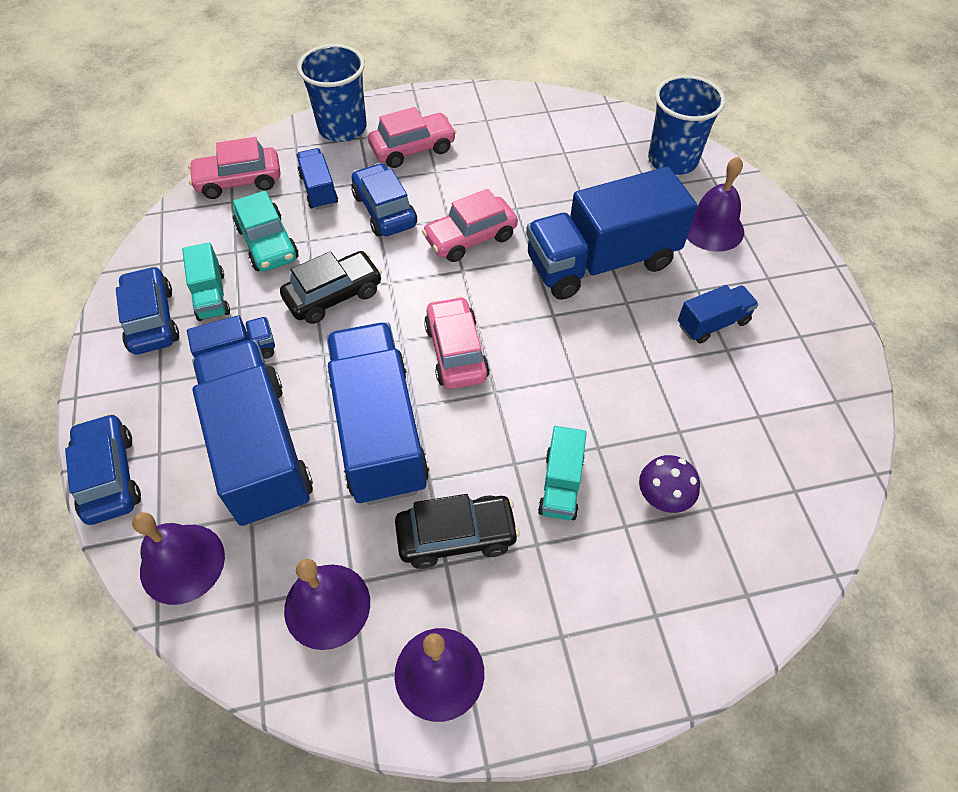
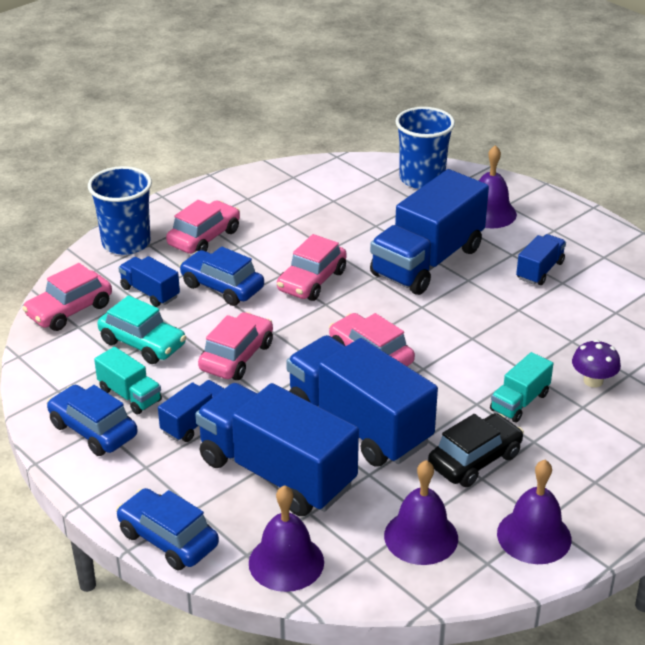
camera: 30 degrees left, 20 degrees down
black car [280,251,382,324] -> pink car [198,312,273,380]
turquoise truck [538,426,587,520] -> turquoise truck turned 60 degrees clockwise [490,352,553,422]

